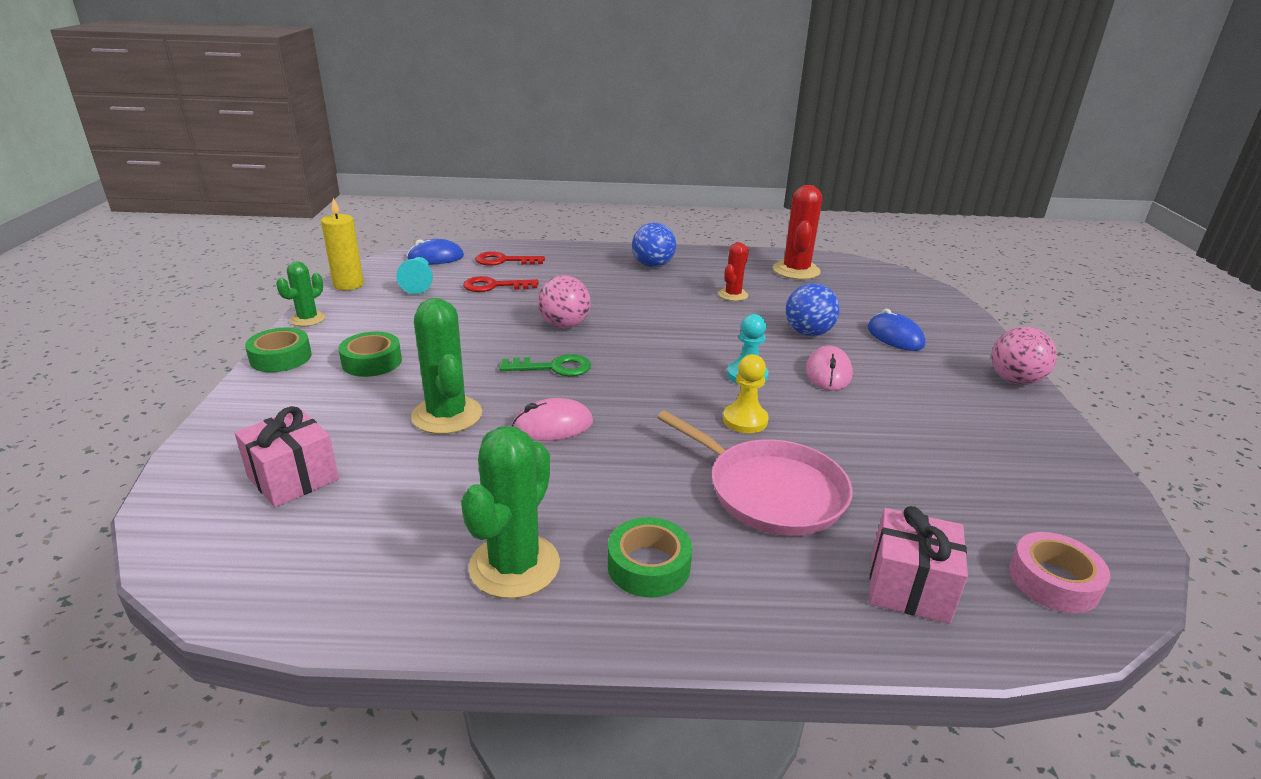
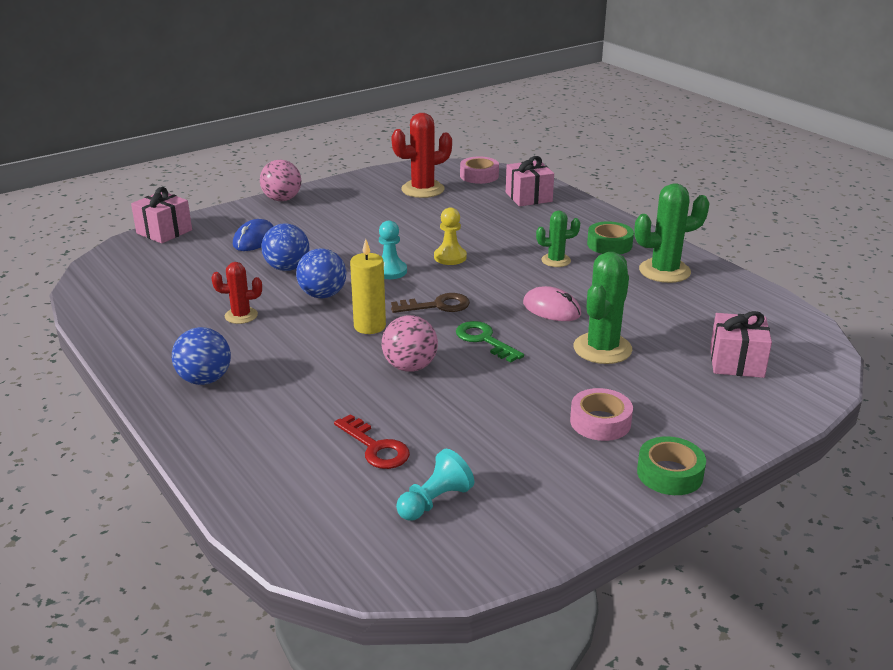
camera: 125 degrees left, 0 degrees up
green cactus [276,261,325,326] -> green cactus moved to [536,210,580,267]
yellow candle [321,198,364,290] -> yellow candle moved to [350,239,386,334]
green tape [339,332,402,377] -> pink tape [570,388,633,441]
blue mouse [407,239,464,265] -> none
red key [475,252,545,266] -> none
pink pan [657,411,853,536] -> none
red cactus [773,185,822,280] -> red cactus moved to [391,113,452,198]
pink mouse [806,346,853,391] -> none
none -> pink gift [131,187,192,244]
none -> blue ball [296,248,346,298]
none -> brown key [391,293,470,313]

